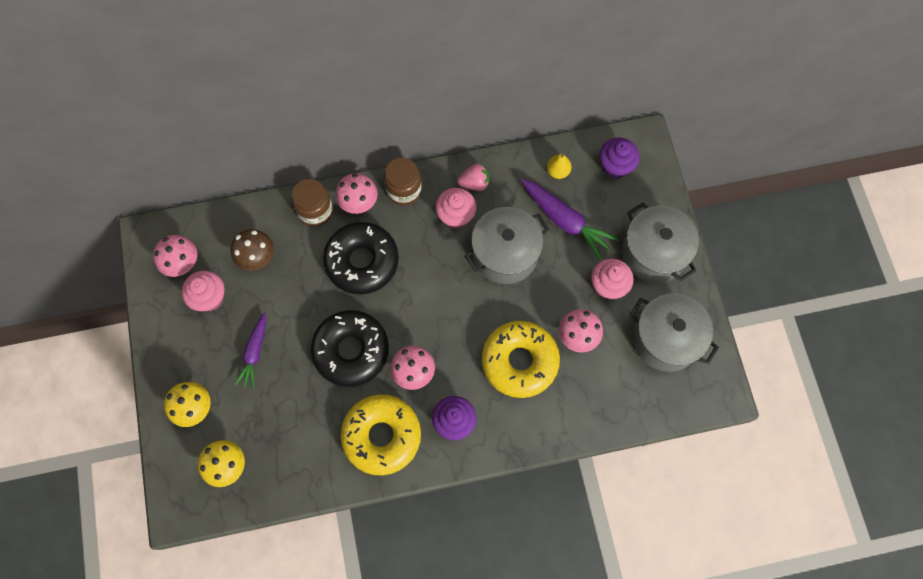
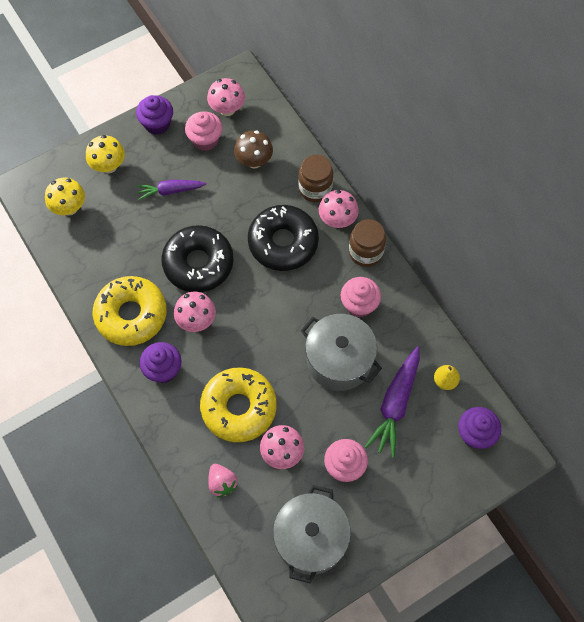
camera: 70 degrees right, 5 degrees down
pink strawberry [457,163,489,191] -> pink strawberry moved to [208,464,238,498]
grey pot [622,202,699,283] -> none
none -> purple cupcake [136,95,173,135]

